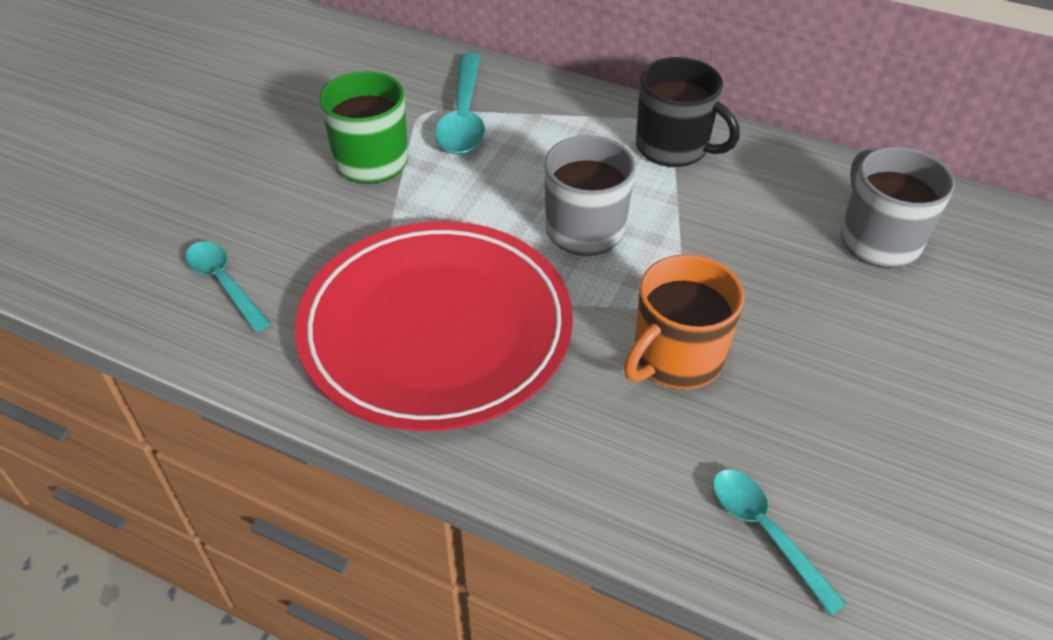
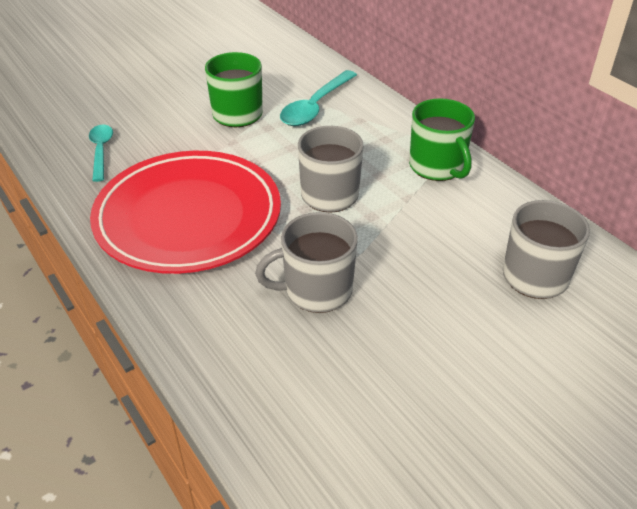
camera: 30 degrees right, 5 degrees down
orange mug [624,254,745,390] -> grey mug [255,212,358,313]
black mug [636,57,740,167] -> green mug [409,98,475,181]
turquoise spoon [713,470,846,615] -> none

